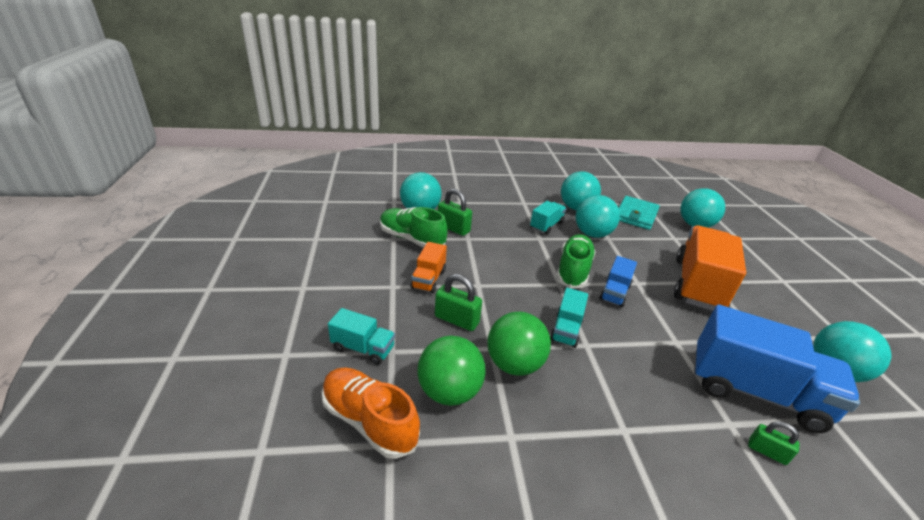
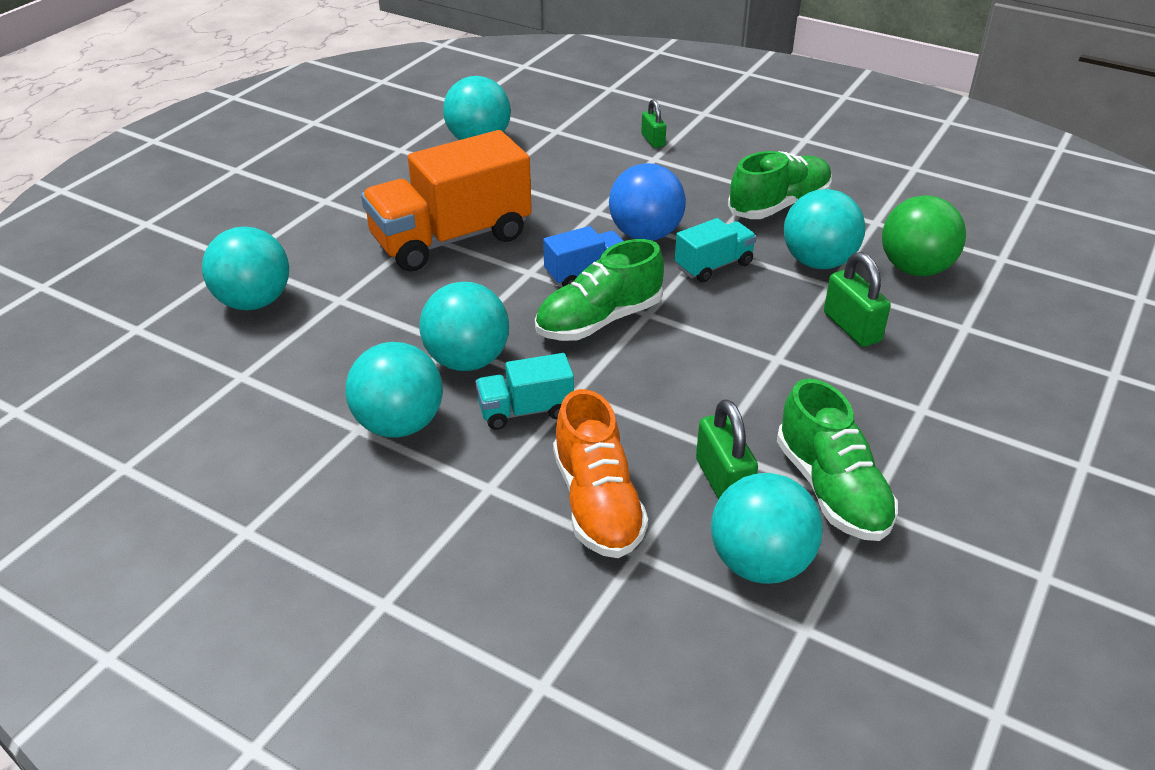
camera: 140 degrees left, 5 degrees up
orange shoe [322,368,420,459] -> orange shoe moved to [553,389,648,558]
turquoise truck [328,308,395,365] -> none
orange truck [410,242,447,293] -> none
green ball [487,312,551,376] -> turquoise ball [784,189,865,269]
turquoise wallet [619,196,660,230] -> none
blue truck [694,305,860,433] -> none
none -> blue ball [609,163,686,241]
none -> green shoe [728,151,832,219]

